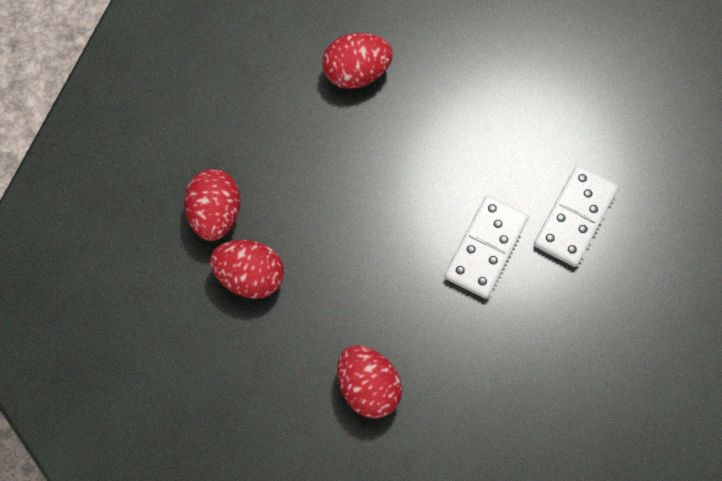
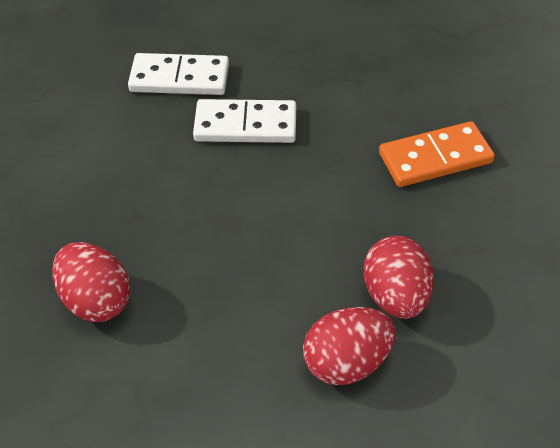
camera: 115 degrees left, 20 degrees down
red egg [337,346,402,418] -> orange domino [379,121,495,187]

